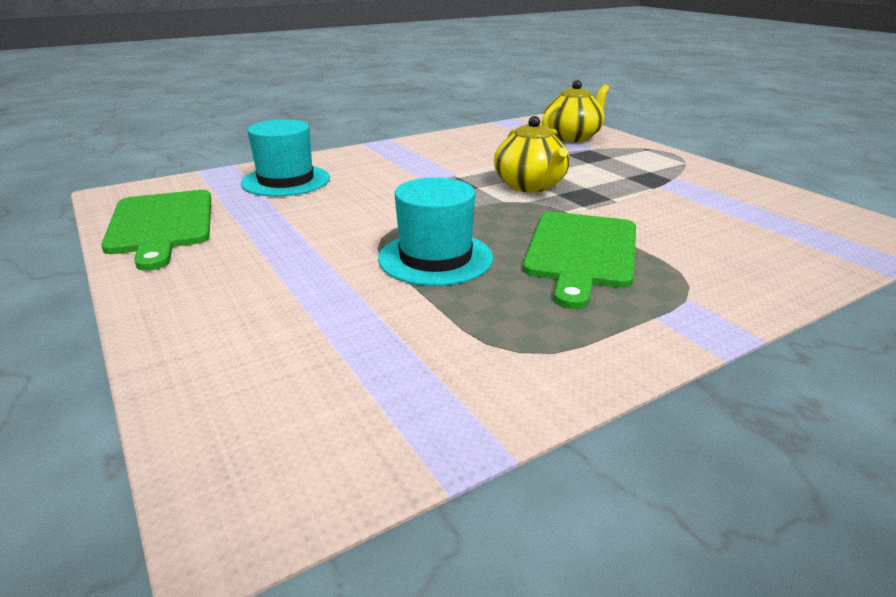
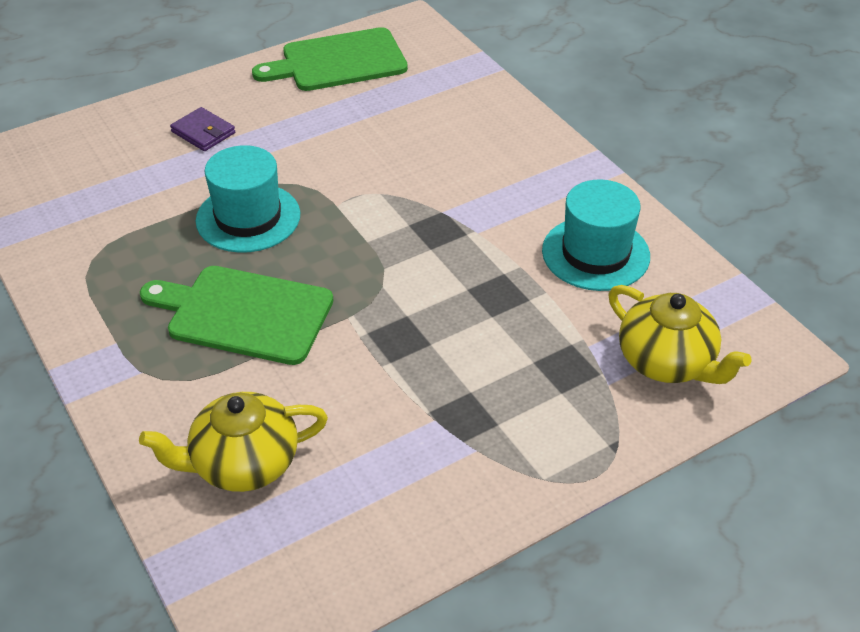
camera: 90 degrees right, 15 degrees up
turquoise hat [241,119,330,197] -> turquoise hat moved to [542,180,650,291]
yellow teapot [494,116,570,192] -> yellow teapot moved to [139,392,328,492]
none -> purple wallet [170,107,235,151]

